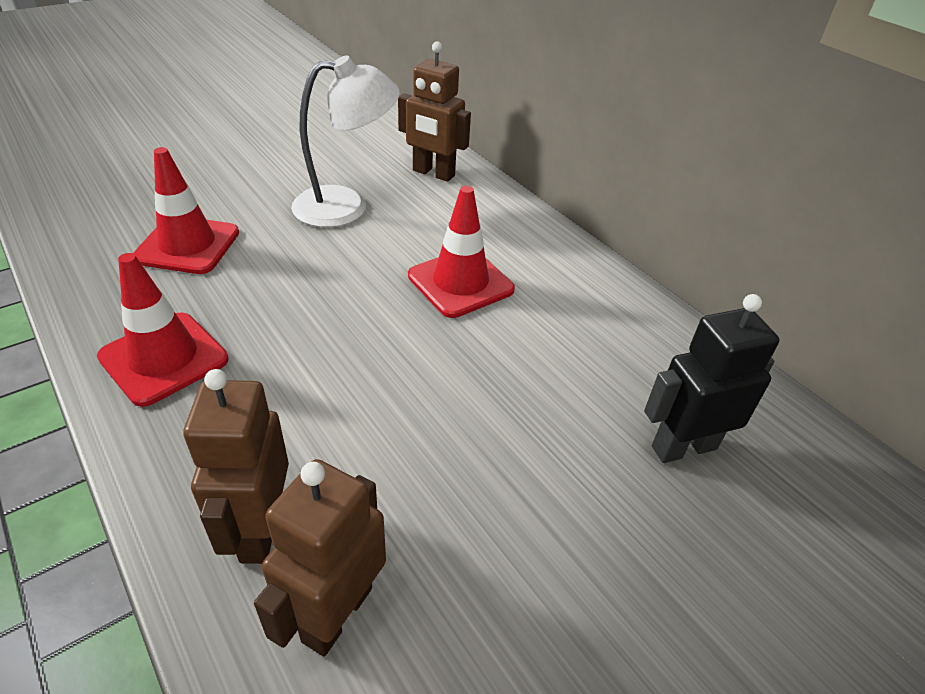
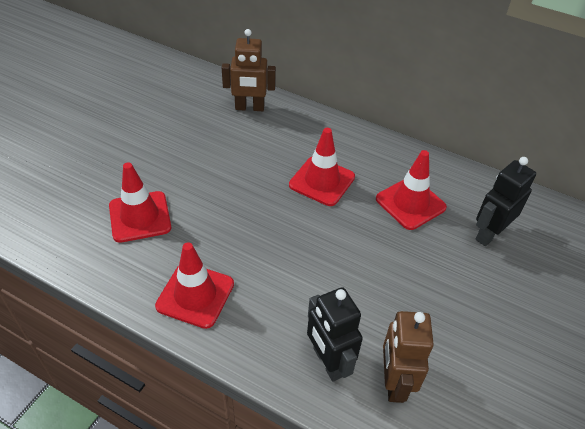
camera: 25 degrees left, 5 degrees up
brown robot [183,369,289,564] -> black robot [307,287,363,382]
white lamp [291,55,400,227] -> none
none -> red traffic cone [376,150,447,230]

